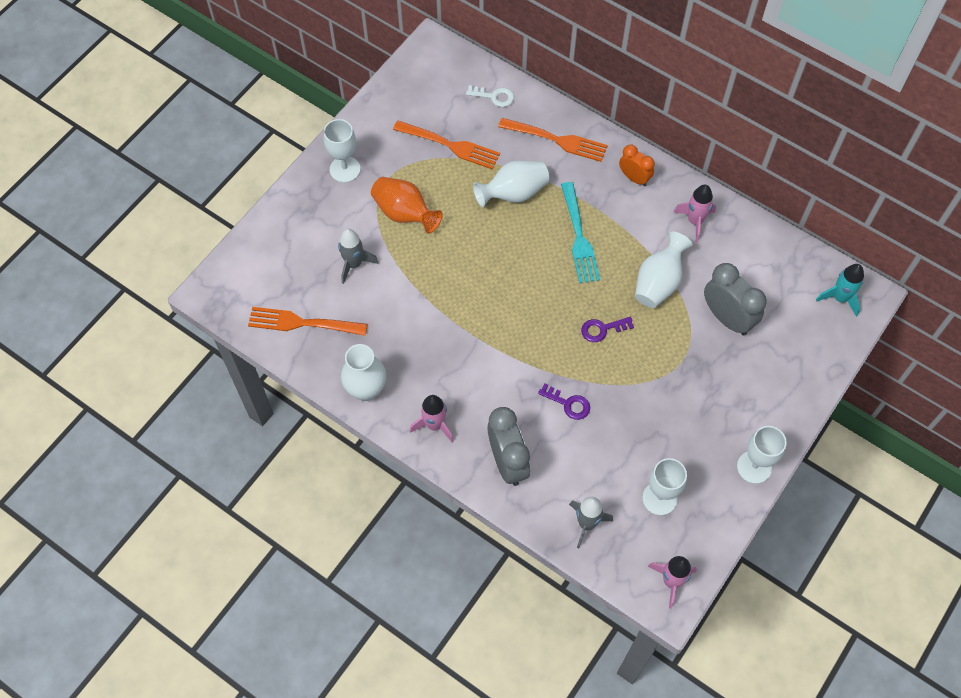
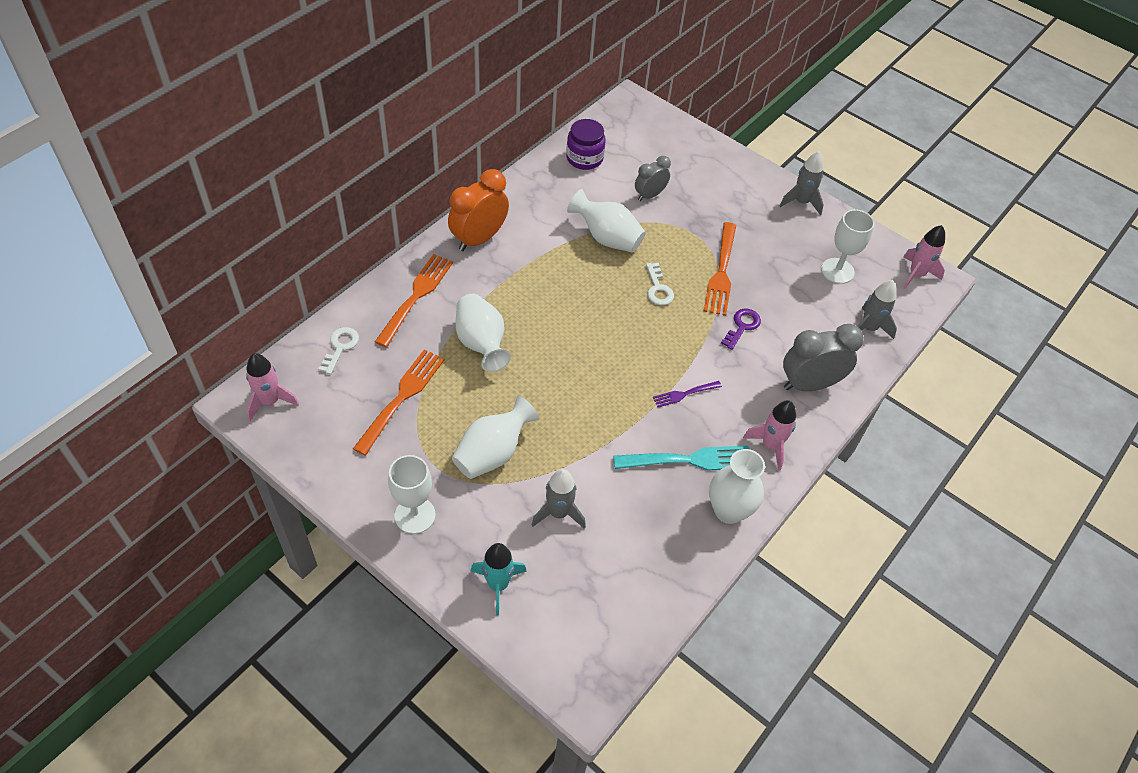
camera: 90 degrees left, 10 degrees down
orange fork [248,307,368,336] -> orange fork moved to [704,222,736,316]
orange vase [371,177,443,234] -> white vase [452,396,539,479]
turquoise fork [561,182,600,283] -> turquoise fork moved to [613,445,749,471]
purple key [581,317,634,342] -> white key [646,263,674,305]
orange clock [619,144,655,186] -> orange clock [448,169,509,251], size x1.65
pink rocket [674,184,716,242] -> pink rocket moved to [246,353,299,421]
grey clock [704,263,766,335] -> grey clock [635,156,671,201], size x0.61
white goblet [737,426,787,484] -> grey rocket [780,151,824,215]
turquoise rocket [816,264,864,317] -> turquoise rocket moved to [471,543,527,615]
none -> purple jar [566,119,606,170]
none -> purple fork [653,381,722,407]

